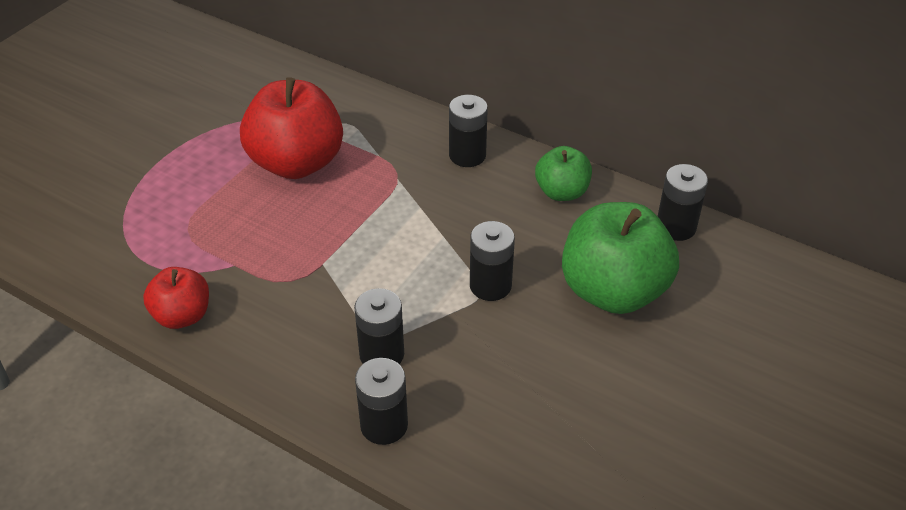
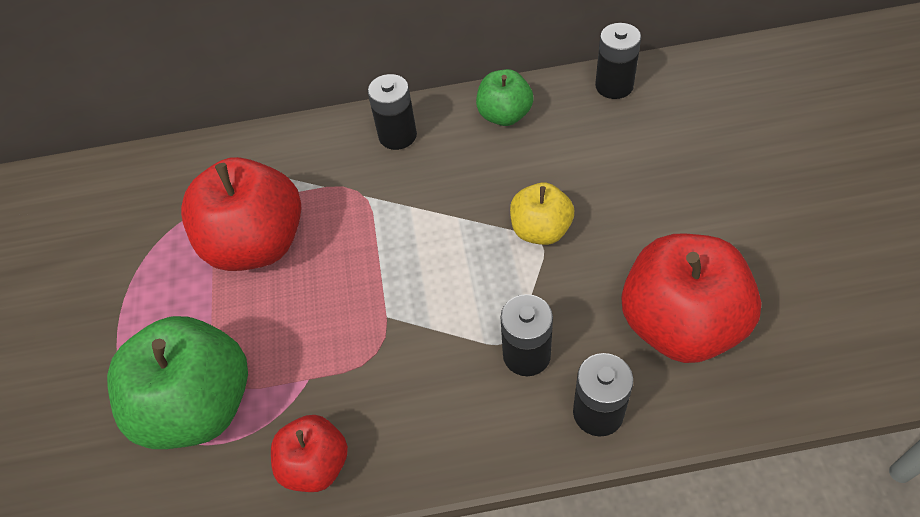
camera: 35 degrees left, 10 degrees up
black battery [470,221,515,301] -> yellow apple [510,183,574,245]
green apple [562,202,679,314] -> green apple moved to [107,316,248,449]
none -> red apple [621,234,761,363]

